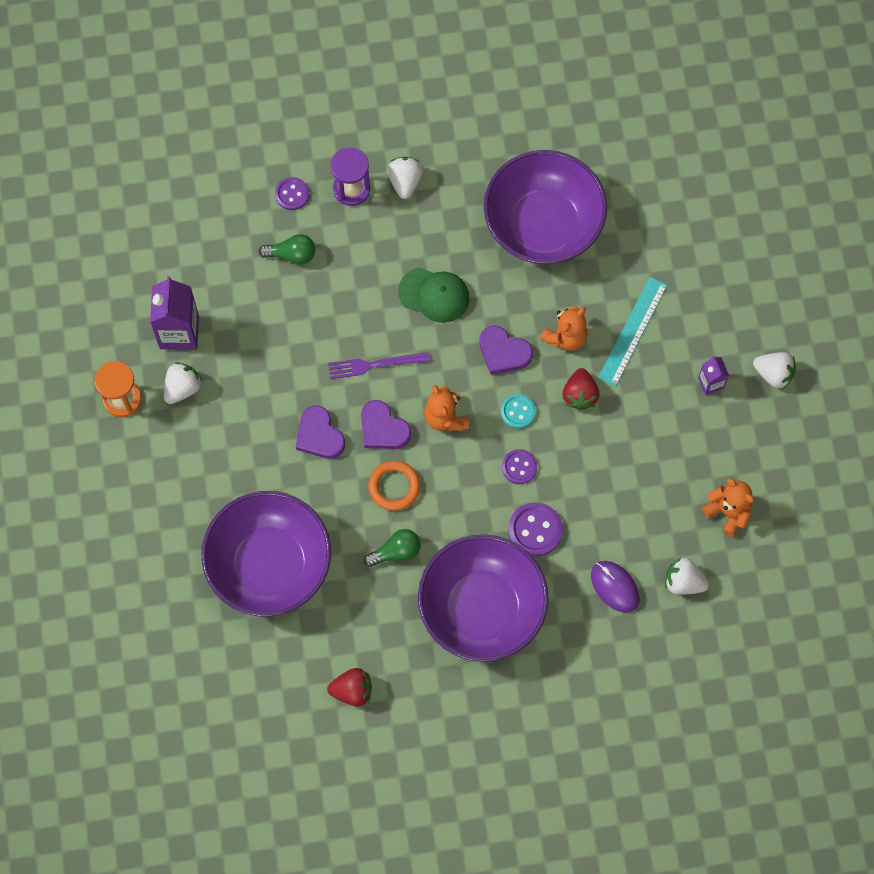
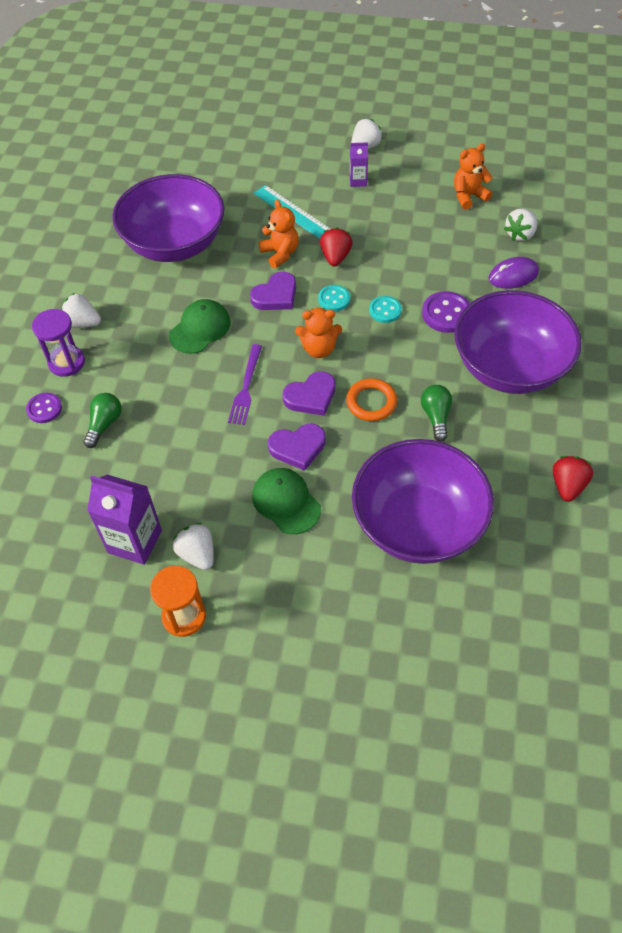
camera: 70 degrees left, 15 degrees down
purple button [502,449,537,484] -> turquoise button [369,296,402,323]
red strawberry [563,368,600,410] -> red strawberry turned 105 degrees counterclockwise [320,227,353,267]
none -> green cap [252,468,321,534]

